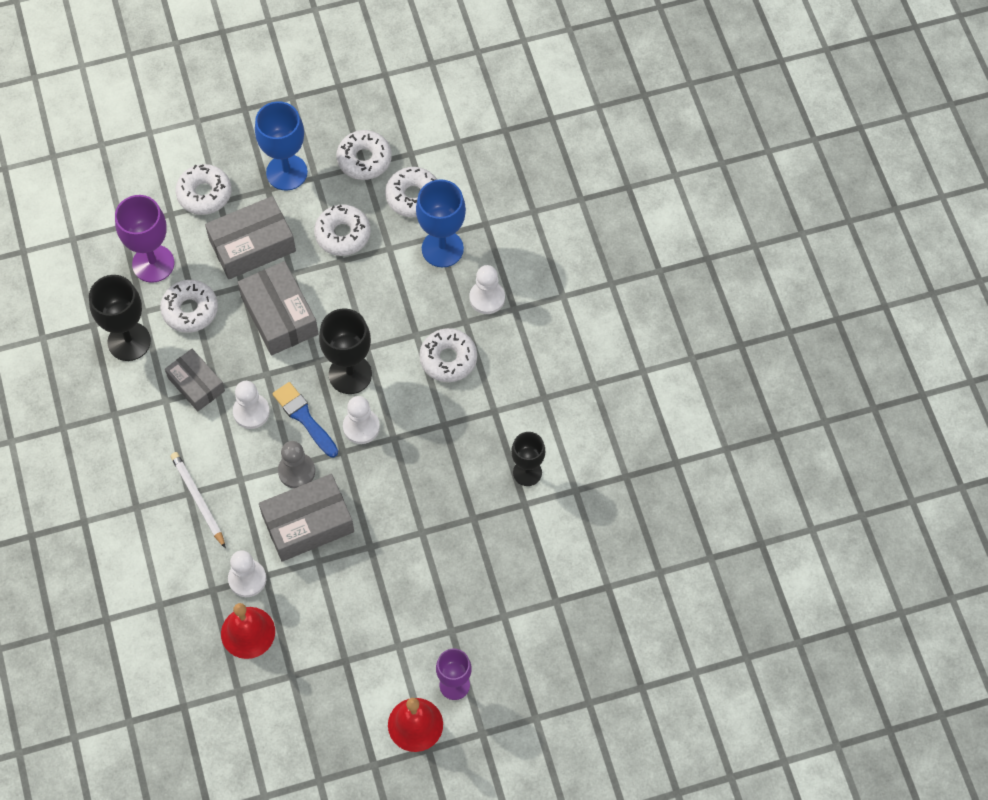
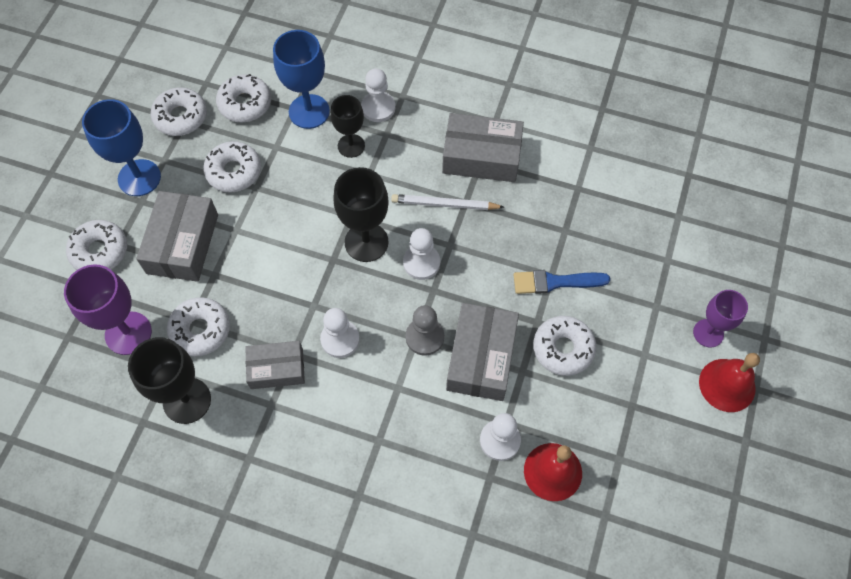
camera: 55 degrees left, 0 degrees up
white pencil [171,452,226,549] -> white pencil moved to [391,194,504,210]
grey box [238,261,319,355] -> grey box moved to [442,113,524,182]
blue brush [273,382,338,457] -> blue brush moved to [514,270,610,294]
white donut [419,328,477,382] -> white donut moved to [533,316,596,376]
black goblet [511,432,545,486] -> black goblet moved to [330,95,365,158]

